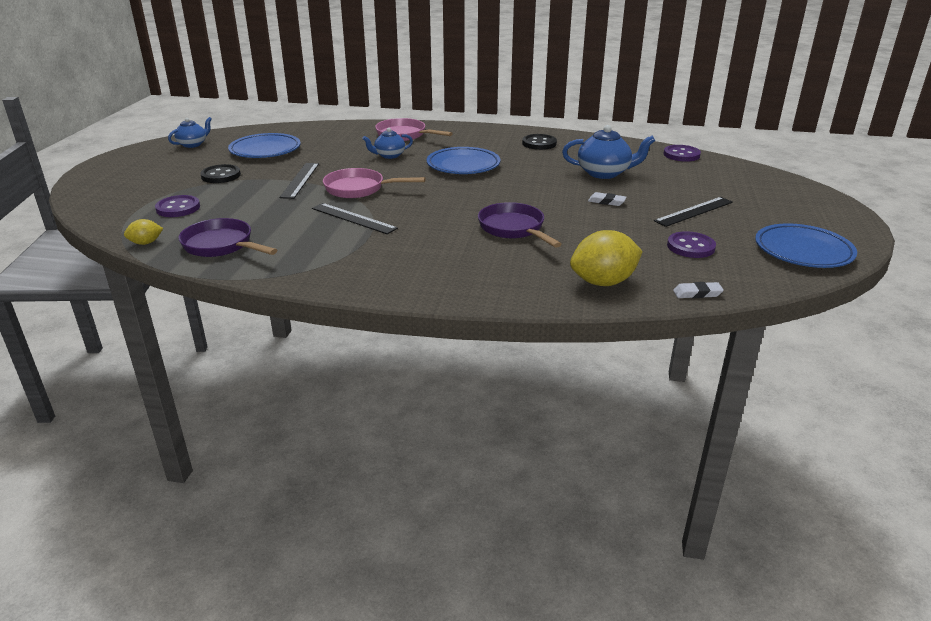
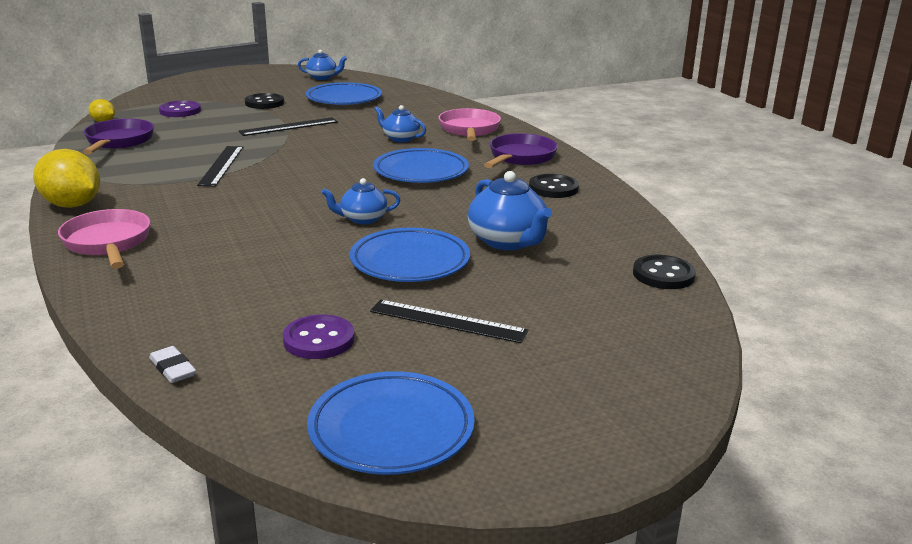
camera: 55 degrees right, 5 degrees down
pink pan [323,168,426,198] -> pink pan moved to [58,209,151,269]
purple pan [478,202,562,248] -> purple pan moved to [484,133,558,168]
yellow lemon [570,230,643,286] -> yellow lemon moved to [33,149,100,208]
white eraser [588,192,626,206] -> blue plate [350,228,470,282]
purple button [664,145,701,162] -> black button [633,255,696,289]
none -> blue teapot [321,178,401,224]

